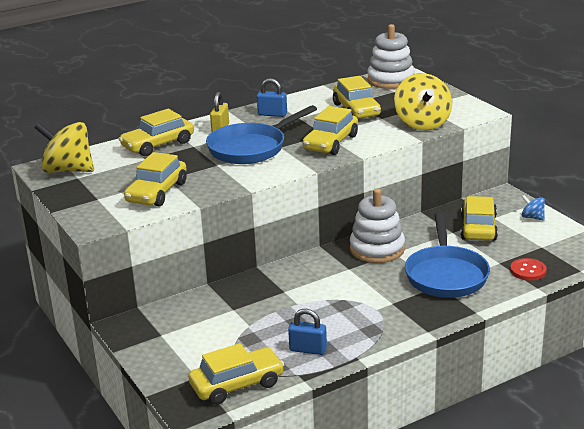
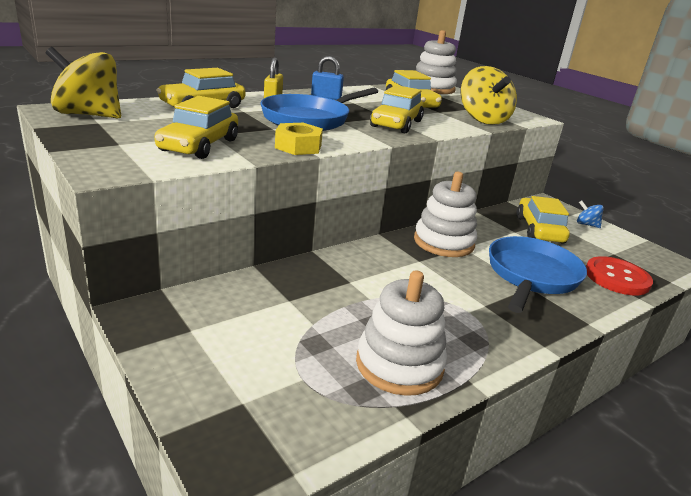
camera: 10 degrees left, 0 degrees up
yellow car [188,343,284,405] -> none
blue padlock [288,309,327,355] -> white stacking toy [356,271,447,396]
blue pan [405,212,490,298] -> blue pan turned 150 degrees counterclockwise [489,236,587,313]
red button [510,258,547,281] -> red button [586,256,653,295], size x1.55
none -> yellow nut [275,123,323,155]

